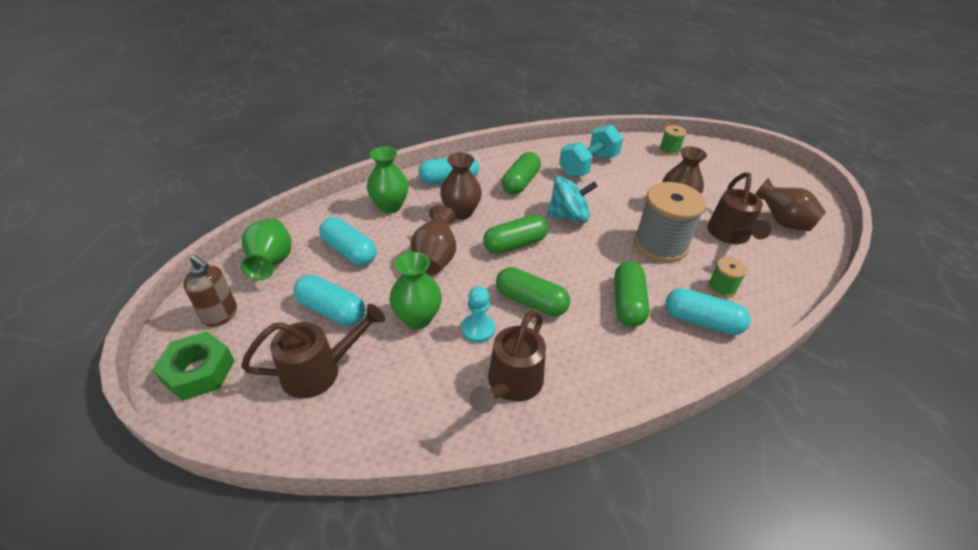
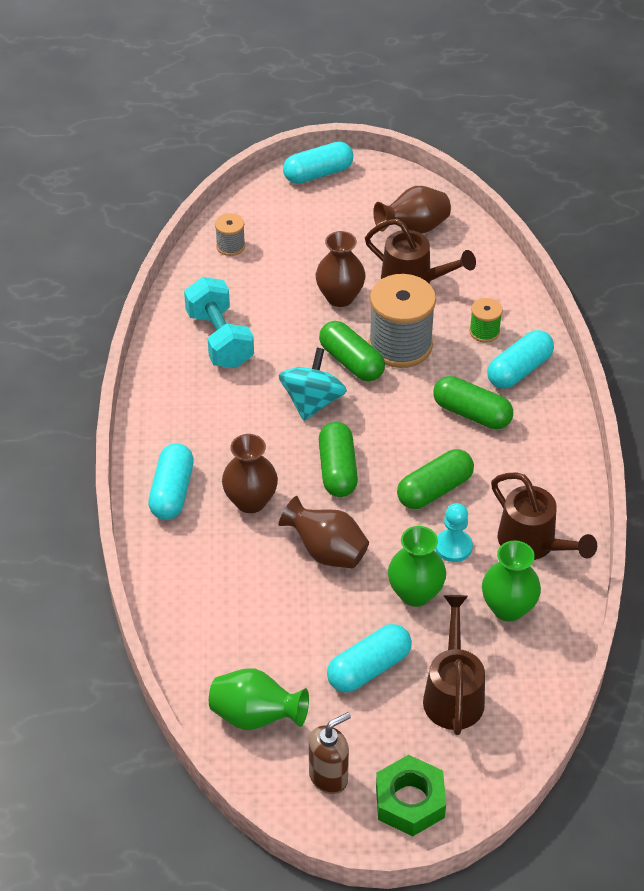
camera: 65 degrees left, 5 degrees up
turquoise capsule [319,217,376,266] -> turquoise capsule moved to [283,141,353,184]
green vase [367,146,409,213] -> green vase moved to [482,540,541,622]
green capsule [502,152,541,195] -> green capsule moved to [319,321,385,382]
green spool [659,125,686,156] -> grey spool [215,213,245,256]

